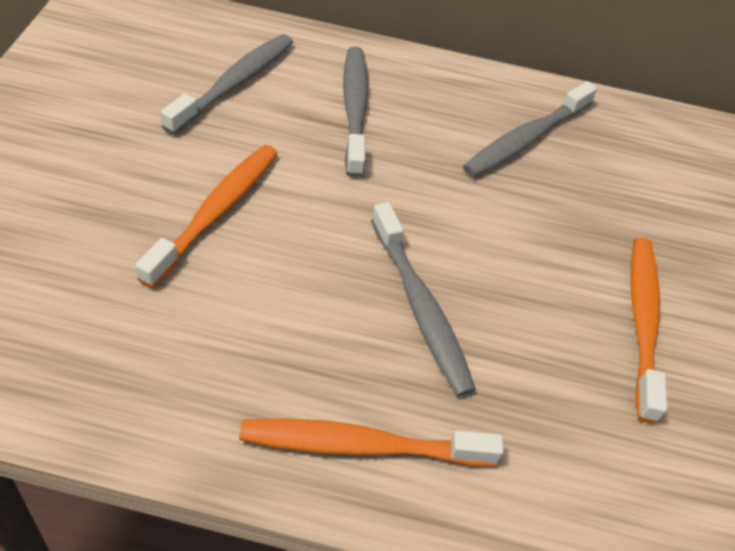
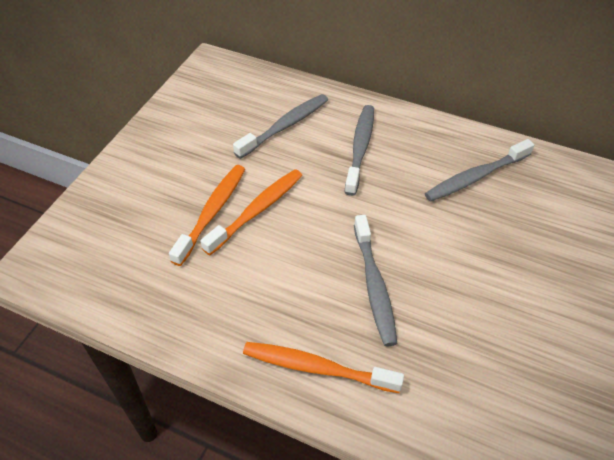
camera: 20 degrees right, 0 degrees up
orange toothbrush [631,238,667,424] -> orange toothbrush moved to [169,165,245,266]

